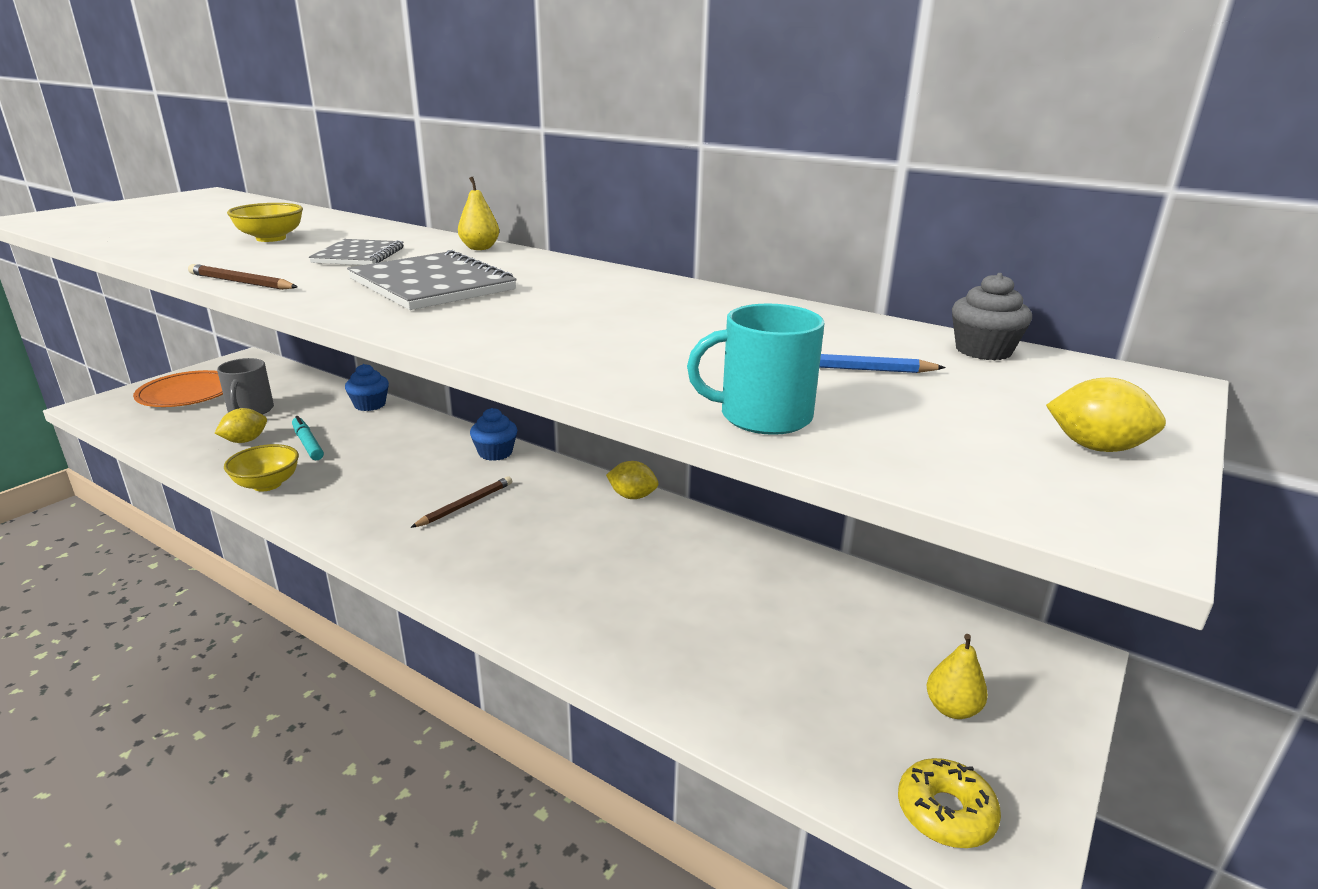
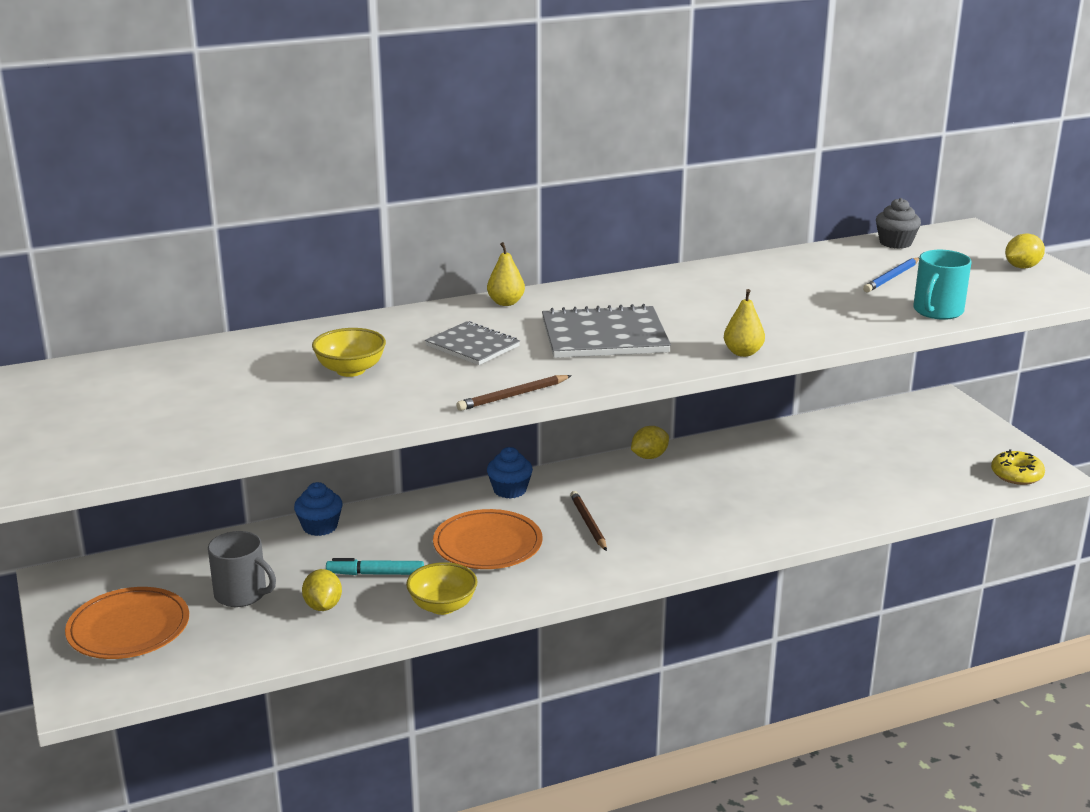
camera: 55 degrees left, 0 degrees up
yellow pear [927,634,988,719] -> yellow pear moved to [724,289,765,357]
none -> orange plate [433,509,543,569]

